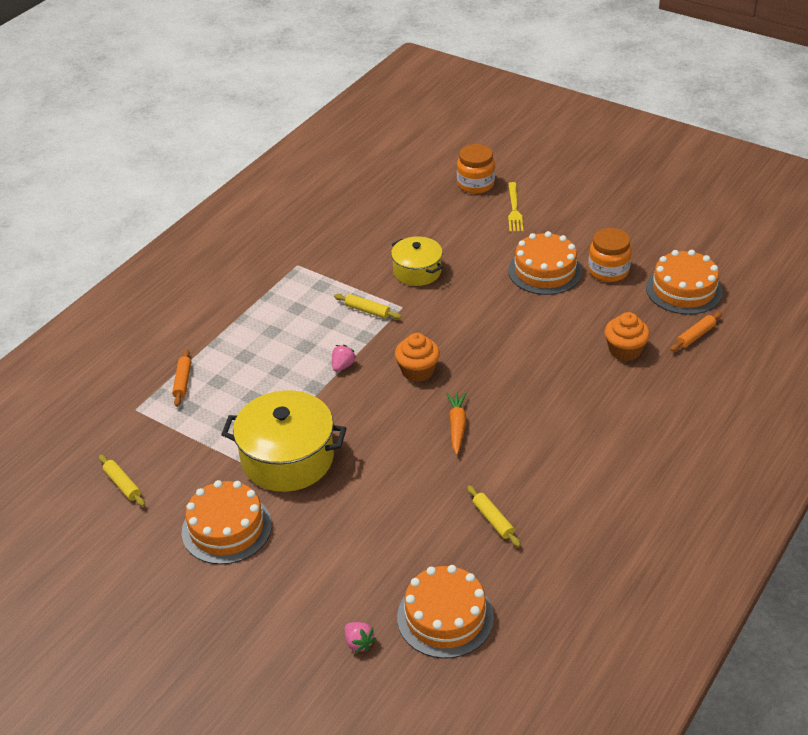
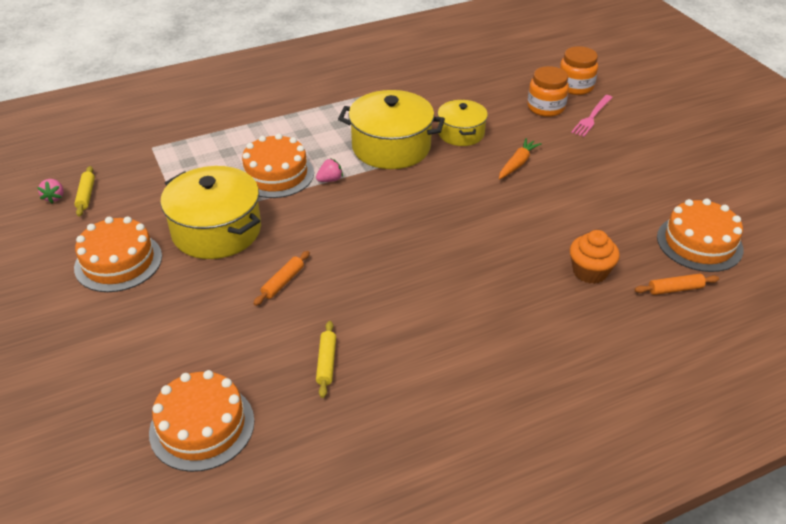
camera: 30 degrees right, 0 degrees up
orange rolling pin [172,349,191,407] -> orange rolling pin moved to [253,251,310,306]
yellow rolling pin [334,294,402,319] -> yellow pot [338,90,445,169]
pink strawberry [345,622,376,653] -> pink strawberry moved to [37,179,64,204]
orange cupcake [395,333,440,382] -> none
orange carrot [446,392,466,455] -> orange carrot moved to [499,138,542,179]
yellow fork [508,182,523,232] -> pink fork [571,95,613,137]
orange cake [508,231,582,295] -> orange cake moved to [240,134,314,198]
orange jar [588,228,632,282] -> orange jar moved to [528,66,569,117]

